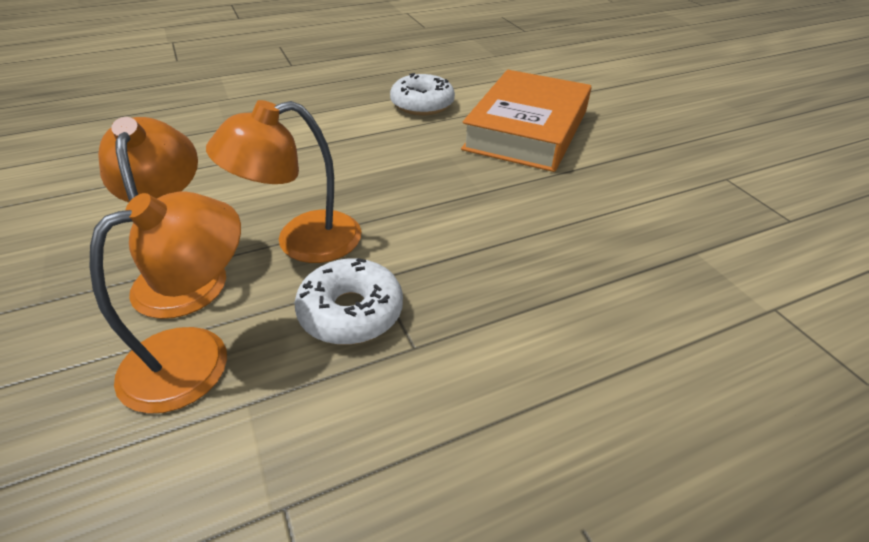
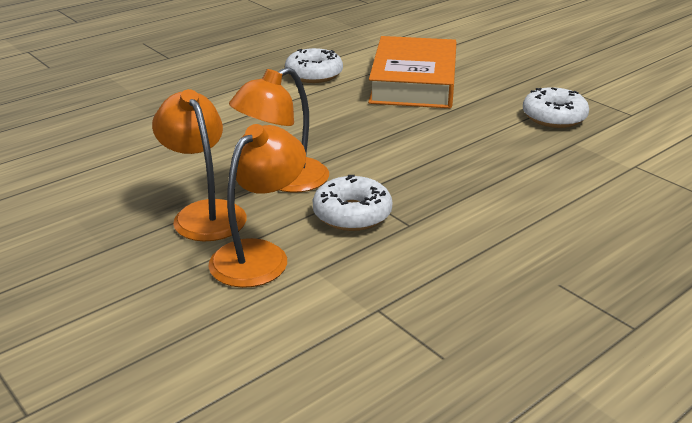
camera: 15 degrees left, 10 degrees down
none -> white donut [523,87,589,128]

